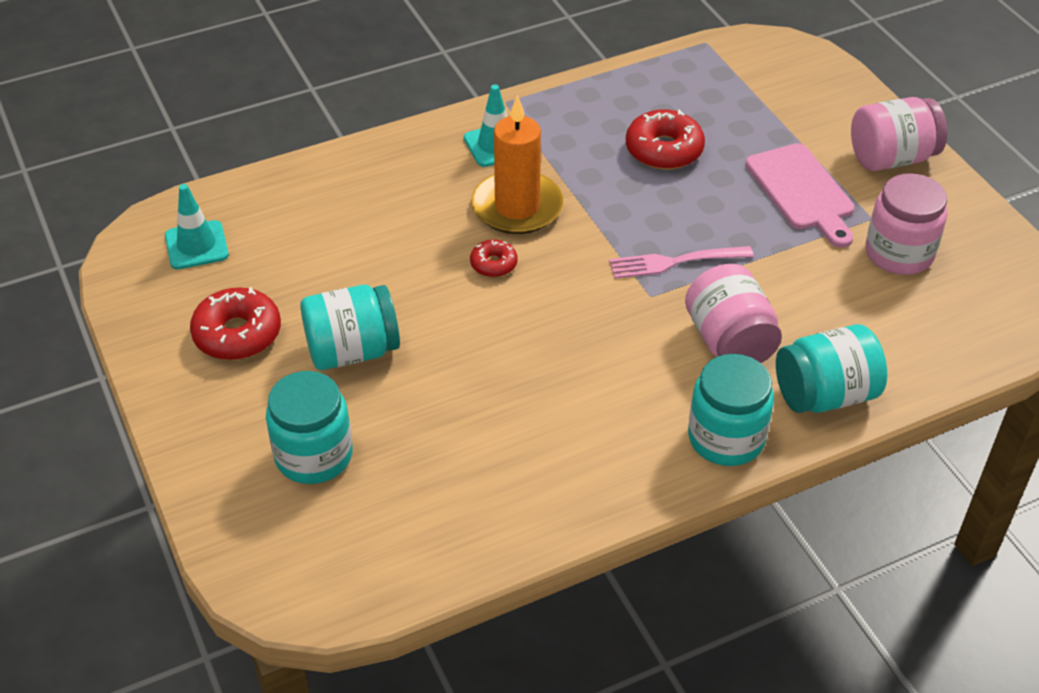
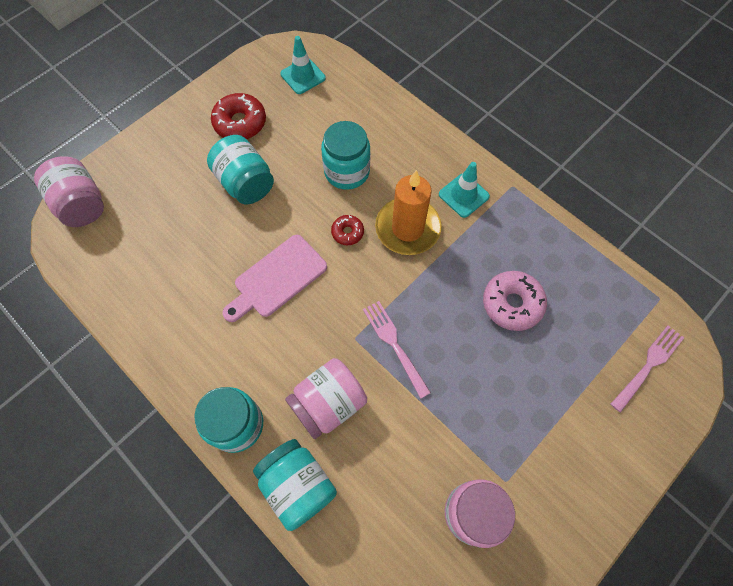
camera: 70 degrees right, 20 degrees up
turquoise jar [266,371,353,484] -> turquoise jar moved to [321,121,370,190]
red donut [626,109,705,170] -> pink donut [483,271,547,331]
pink cutting board [746,143,854,248] -> pink cutting board moved to [222,235,327,322]
pink jar [851,97,947,171] -> pink jar moved to [34,156,104,227]
none -> pink fork [611,325,684,413]

